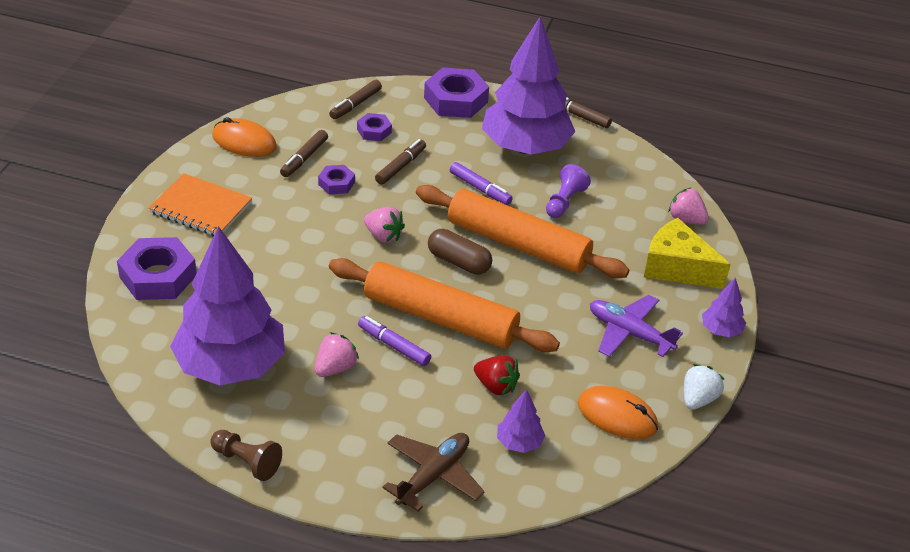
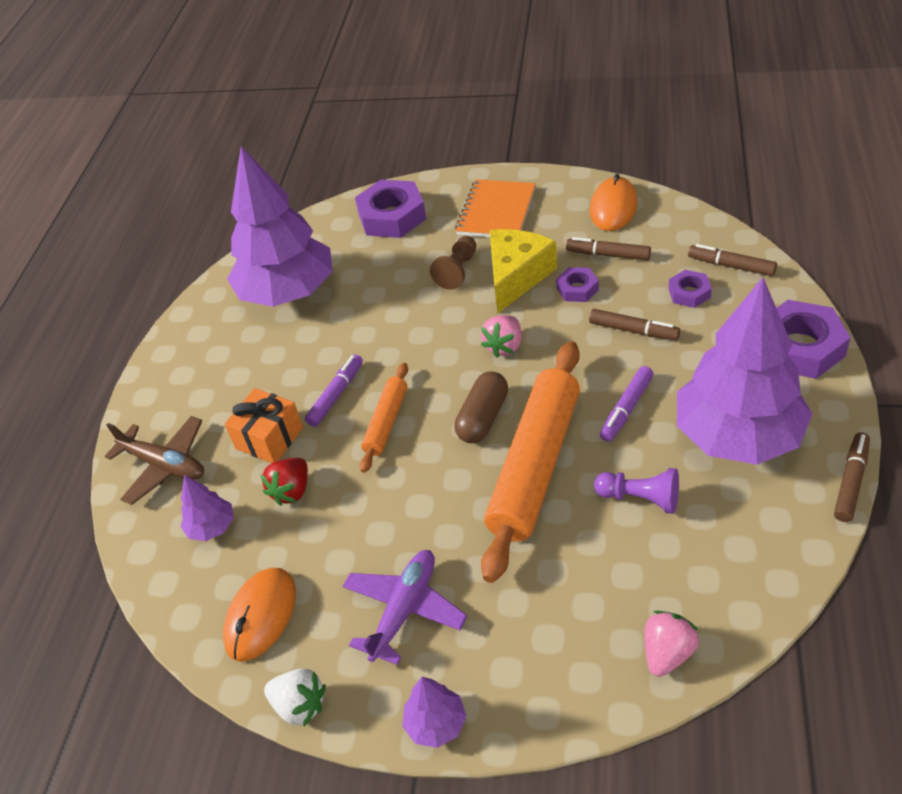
camera: 90 degrees right, 5 degrees up
brown pawn [210,430,282,481] -> brown pawn moved to [430,236,477,290]
pink strawberry [315,332,359,377] -> none
orange rolling pin [329,258,560,352] -> orange rolling pin [360,363,408,473], size x0.50
yellow cheese [644,218,731,289] -> yellow cheese moved to [490,229,557,314]
none -> orange gift [225,388,303,463]

